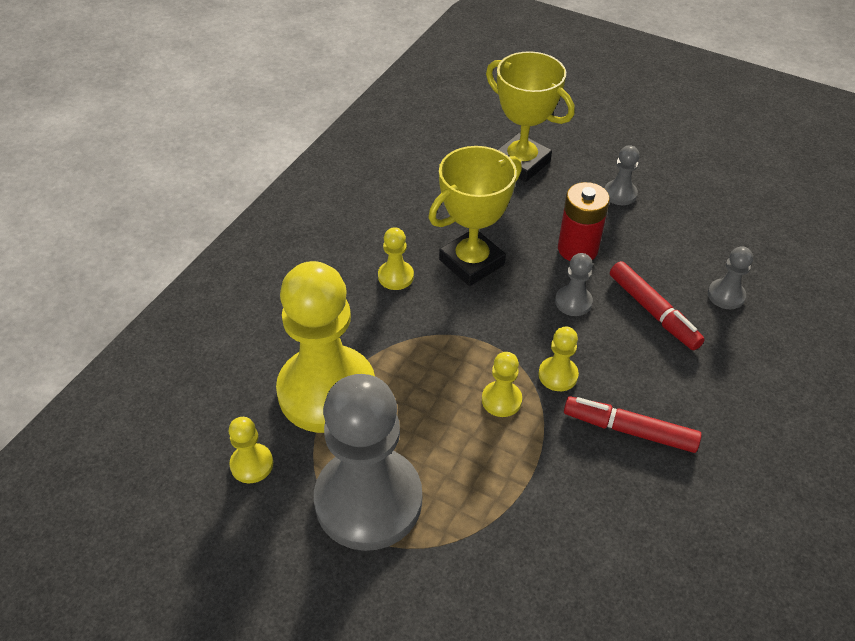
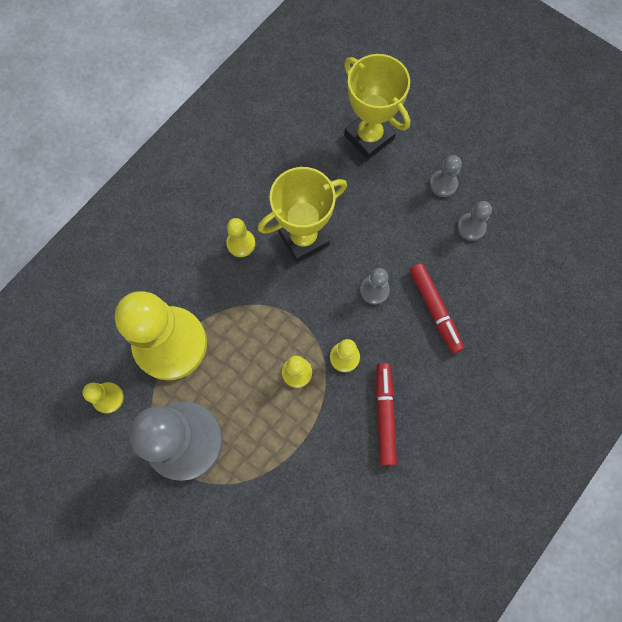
camera: 10 degrees right, 25 degrees up
red battery [558,182,610,261] -> none
red marker [564,396,702,453] -> red marker turned 60 degrees clockwise [376,363,397,465]
grey pawn [708,246,753,309] -> grey pawn moved to [457,201,492,241]

